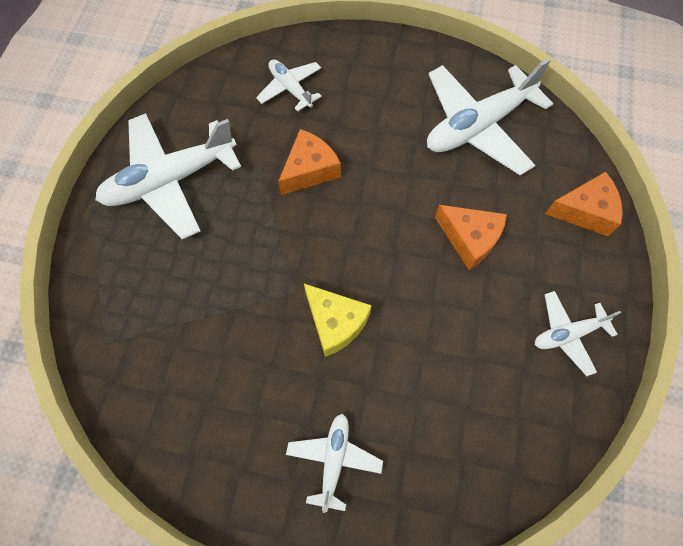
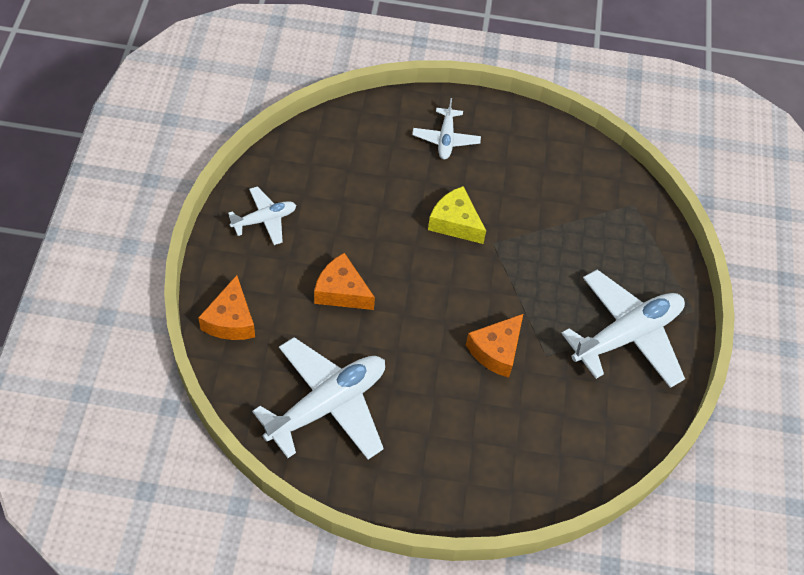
camera: 170 degrees right, 10 degrees down
white plane [256,60,322,112] -> none
orange cheese [545,172,623,236] -> orange cheese turned 75 degrees counterclockwise [198,275,255,340]

